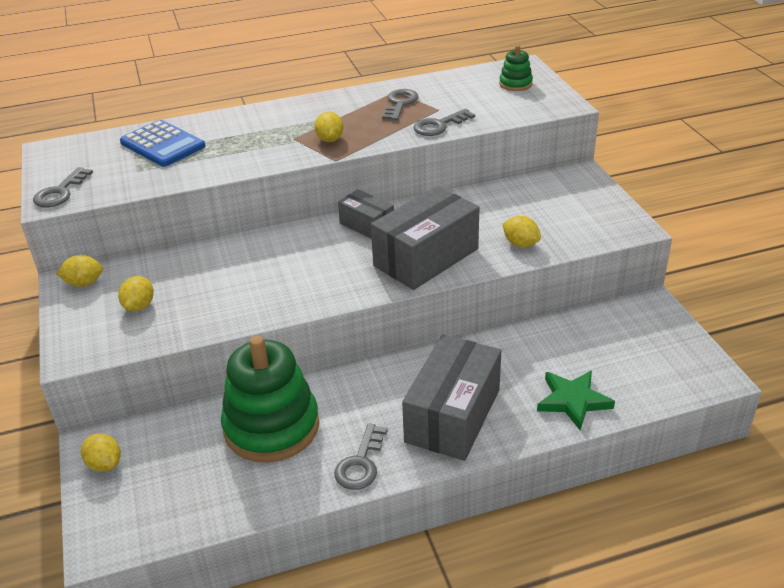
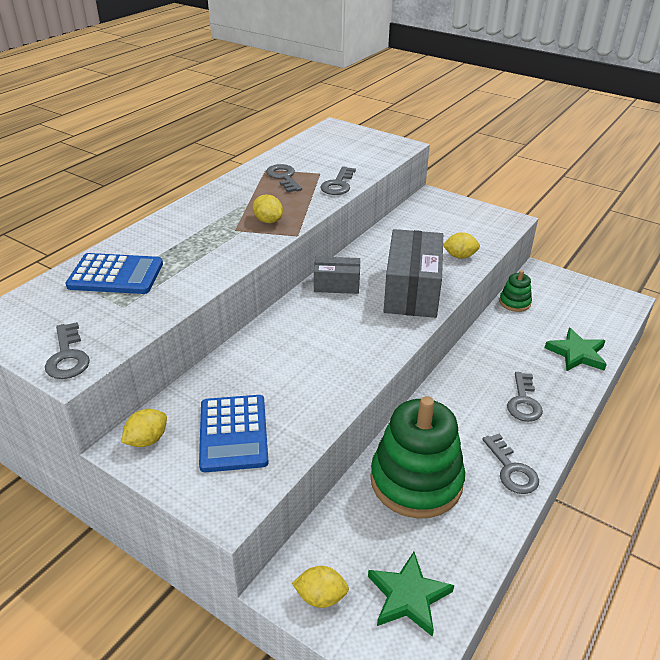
camera: 40 degrees left, 0 degrees up
yellow lemon [118,276,154,311] -> blue calculator [199,395,269,472]
grey box [402,334,502,461] -> grey key [507,372,543,422]
green stacking toy [499,45,533,91] -> green stacking toy moved to [499,270,532,312]
none -> green star [368,552,454,637]

